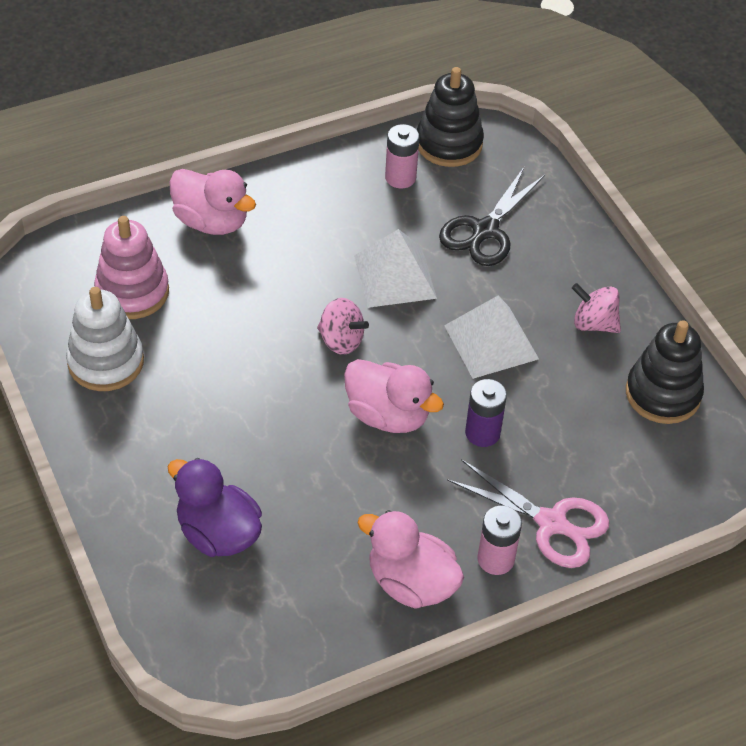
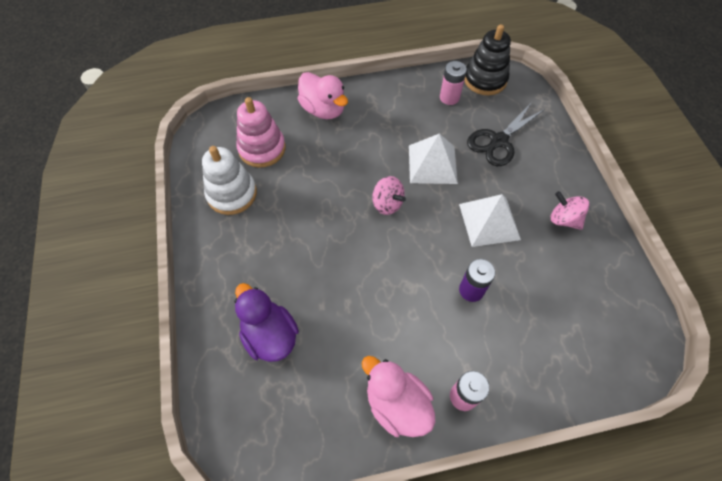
camera: 15 degrees right, 10 degrees up
pink duck [344,359,444,433] -> none
pink scissors [447,459,609,568] -> none
black stacking toy [626,320,704,424] -> none

